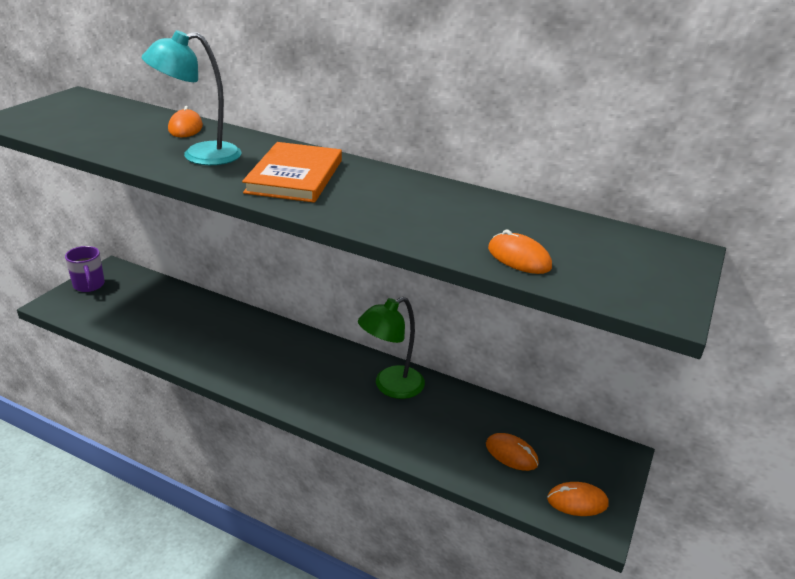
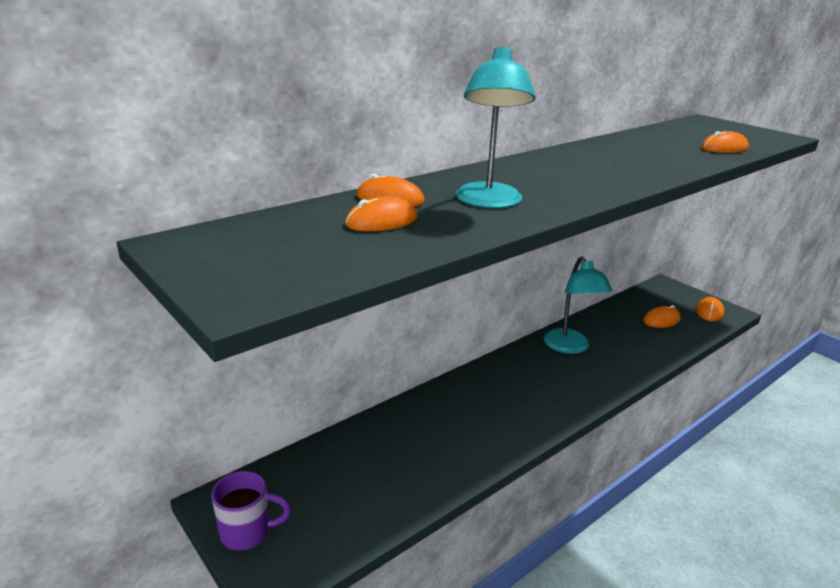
camera: 65 degrees left, 5 degrees down
orange book [242,142,342,203] -> none
green lamp [358,297,425,399] -> turquoise lamp [544,256,612,354]
none -> orange mouse [345,196,418,231]

